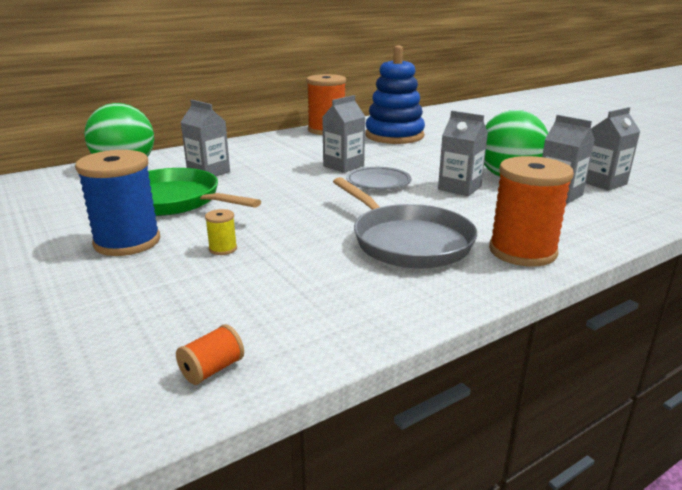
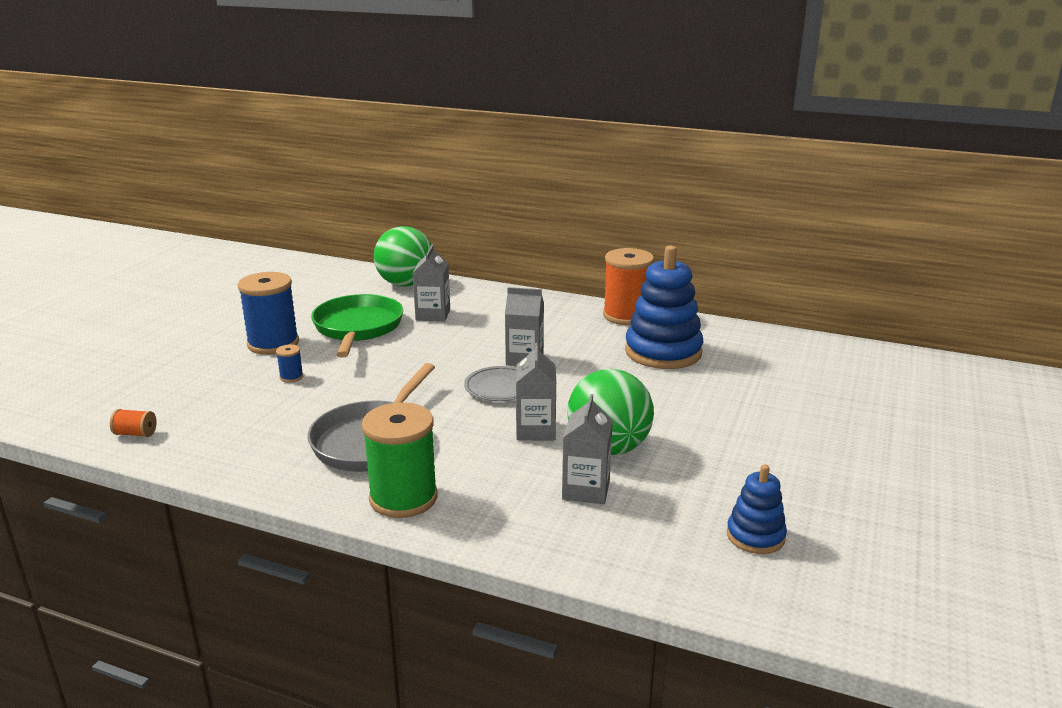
camera: 55 degrees right, 0 degrees up
yellow spool [205,209,237,255] -> blue spool [276,344,303,382]
orange spool [489,156,574,267] -> green spool [362,402,438,518]
grey carton [586,107,640,191] -> none
none -> blue stacking toy [727,464,787,554]

